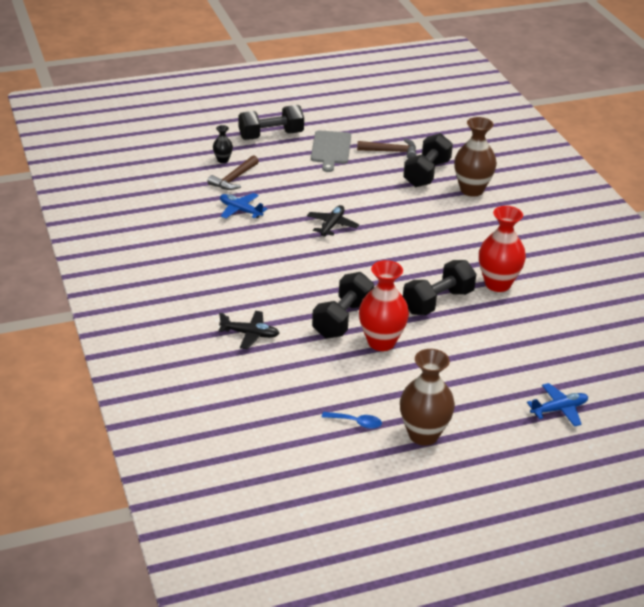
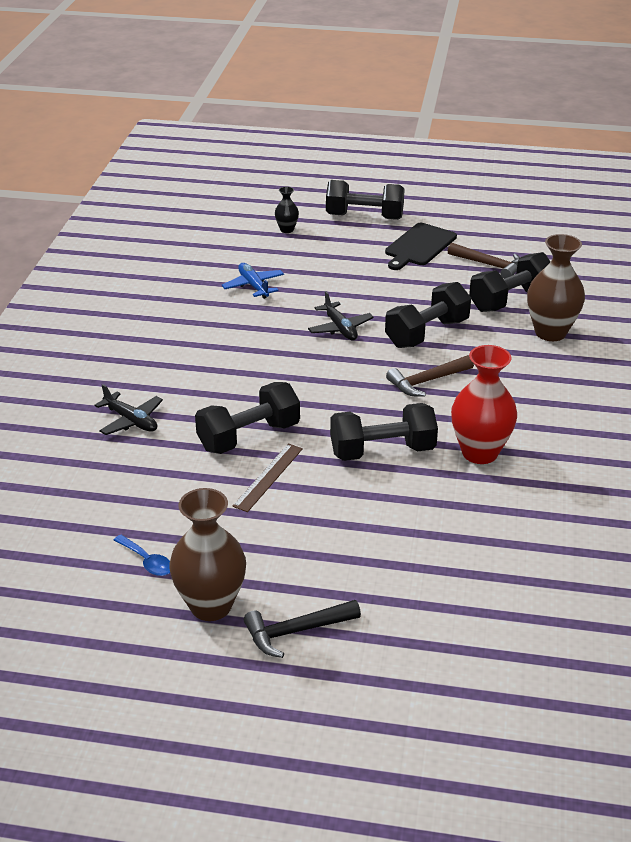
camera: 30 degrees right, 0 degrees up
brown hammer [208,155,259,190] -> brown hammer moved to [386,355,474,397]
black plane [307,205,359,237] -> black plane turned 105 degrees clockwise [308,291,374,340]
grey cutting board [311,131,351,172] -> black cutting board [385,223,457,270]
red vase [359,260,409,351] -> brown ruler [232,443,303,512]
blue plane [527,383,588,427] -> none
none -> black hammer [244,600,361,658]
none -> black dumbbell [385,282,471,348]

